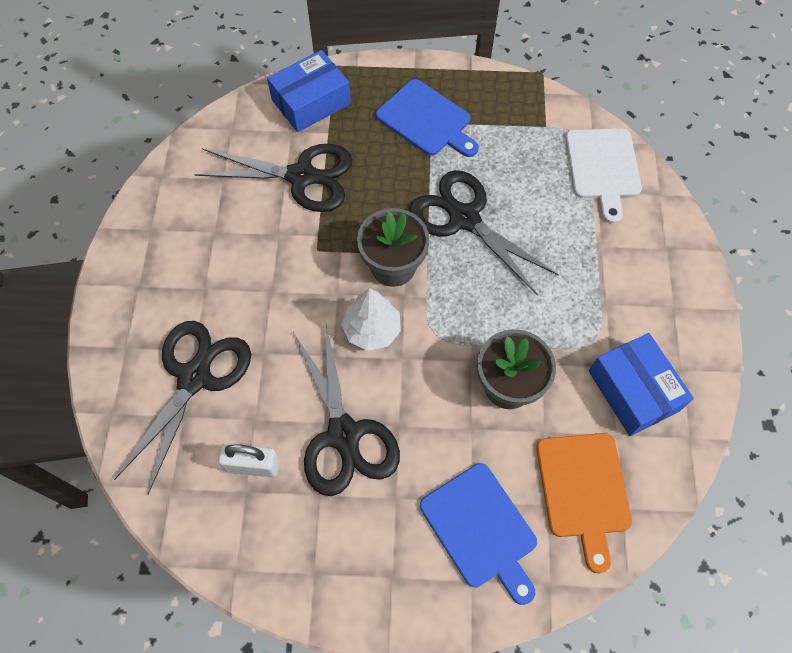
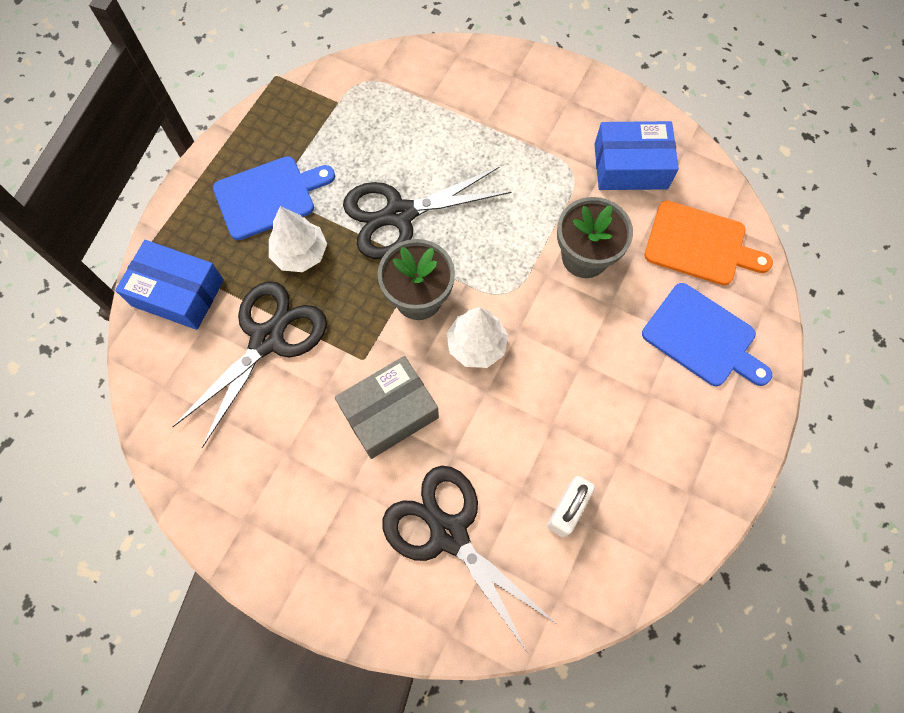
camera: 65 degrees left, 5 degrees up
blue box [267,50,351,132] -> blue box turned 60 degrees counterclockwise [115,240,224,330]
black scissors [293,324,400,496] -> none
blue cutting board [420,463,537,605] -> blue cutting board turned 45 degrees clockwise [642,283,772,386]
white cutting board [566,128,642,224] -> none
none -> white tree [269,206,327,272]
none -> grey box [335,356,439,459]

